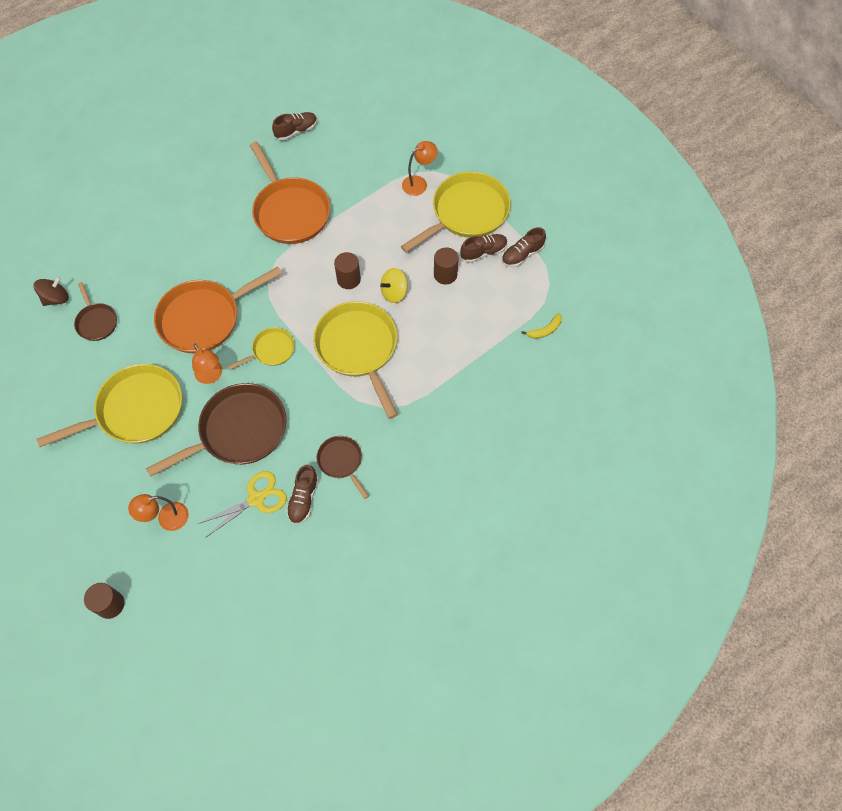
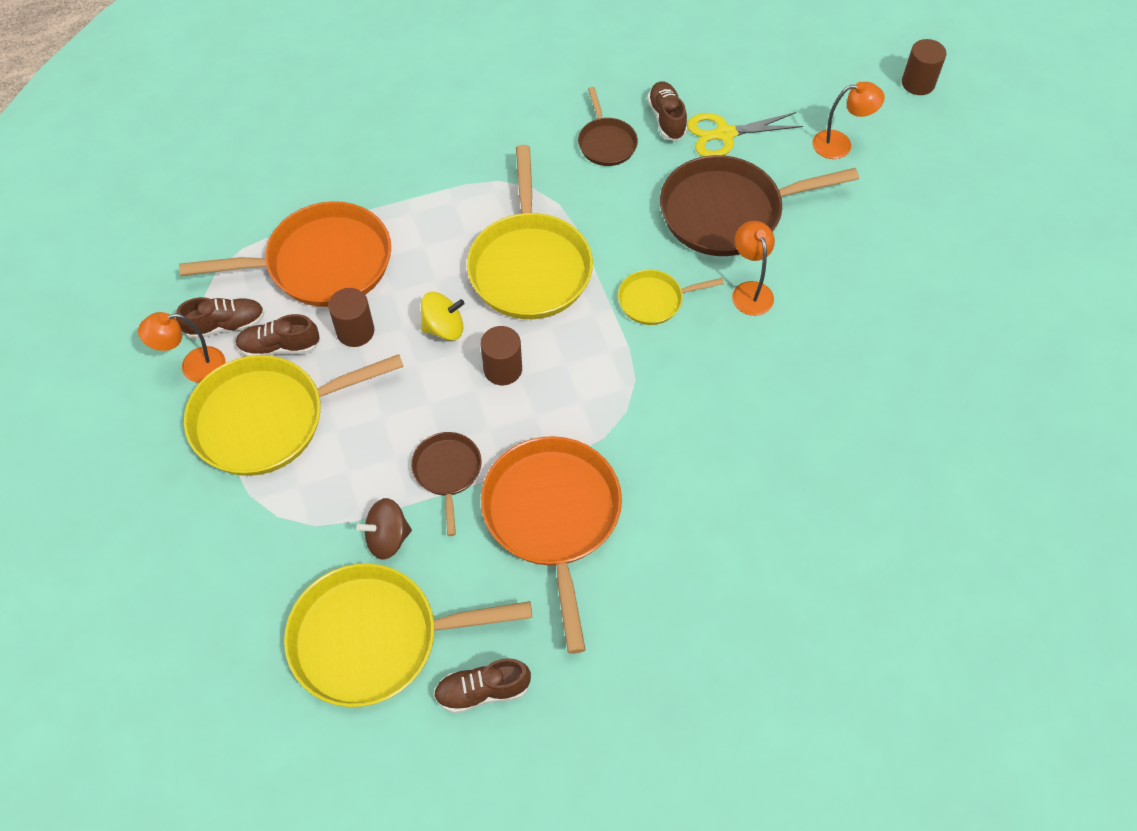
camera: 160 degrees left, 5 degrees down
brown spinning top [34,276,69,306] -> brown spinning top moved to [356,498,412,560]
yellow pan [37,364,182,447] -> yellow pan moved to [284,563,532,707]
brown pan [74,282,117,341] -> brown pan moved to [411,432,482,536]
orange pan [154,266,282,353] -> orange pan moved to [179,201,391,307]
brown shoe [286,465,319,524] -> brown shoe turned 45 degrees counterclockwise [647,81,687,141]
orange lamp [402,141,438,196] -> orange lamp moved to [138,312,225,383]
yellow banana [521,313,562,339] -> none

